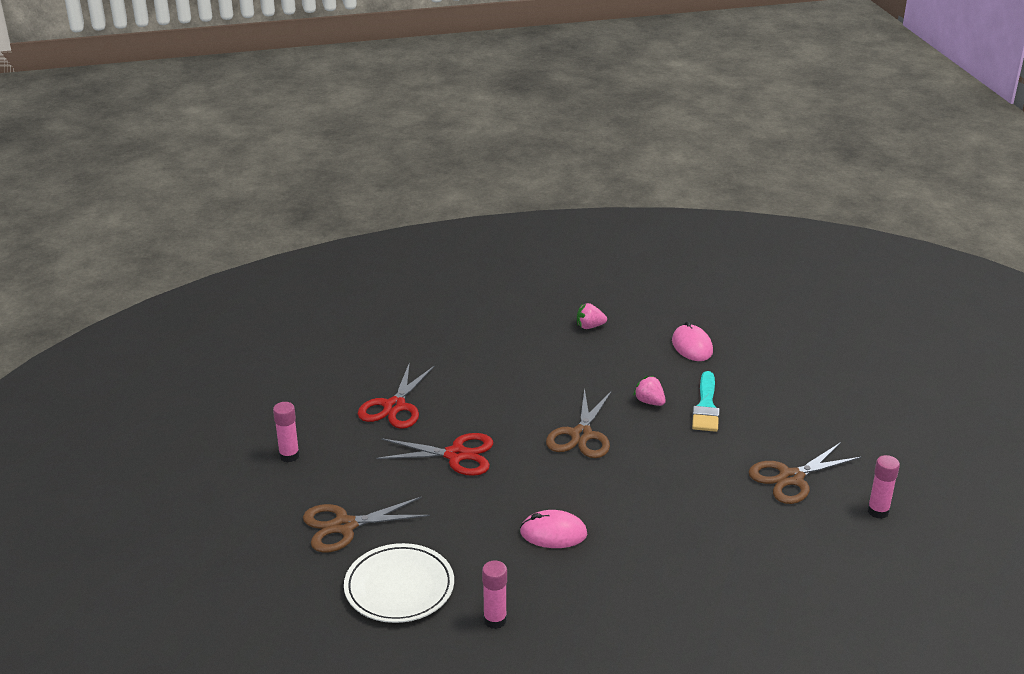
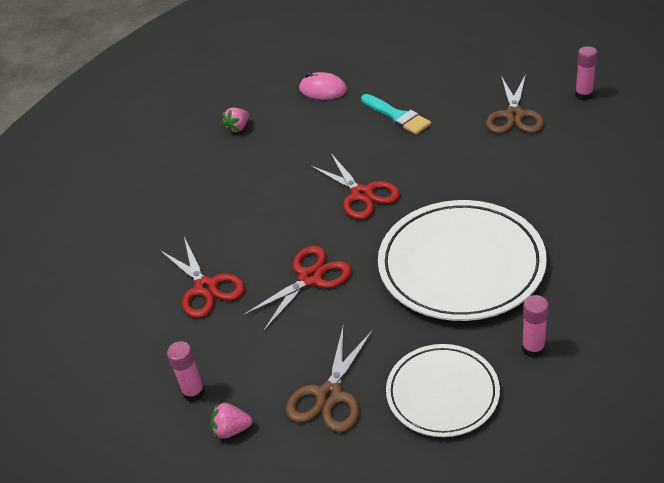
camera: 45 degrees left, 10 degrees up
pink mouse [520,510,587,548] -> white plate [378,200,547,321]
brown scissors [546,388,612,458] -> red scissors [310,154,400,220]
pink strawberry [633,376,666,406] -> pink strawberry moved to [211,402,253,439]

